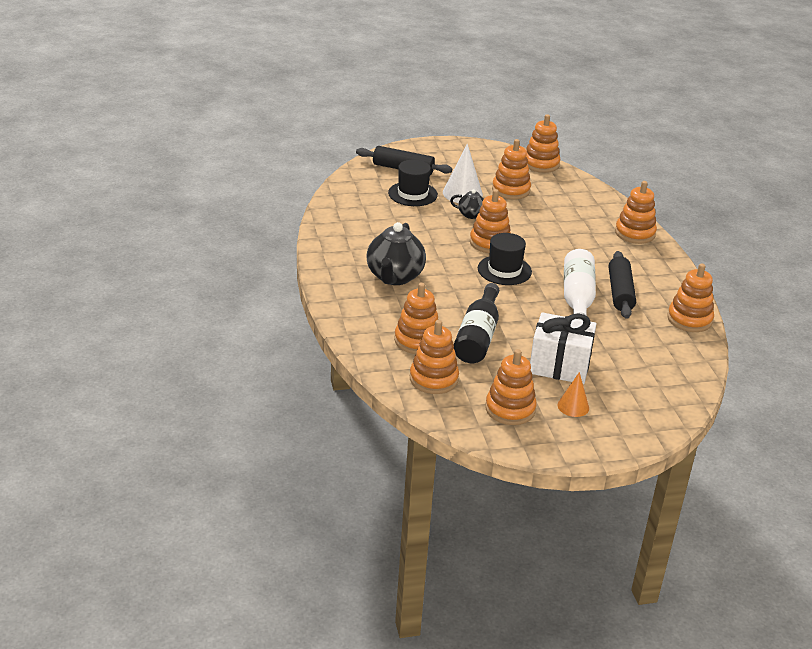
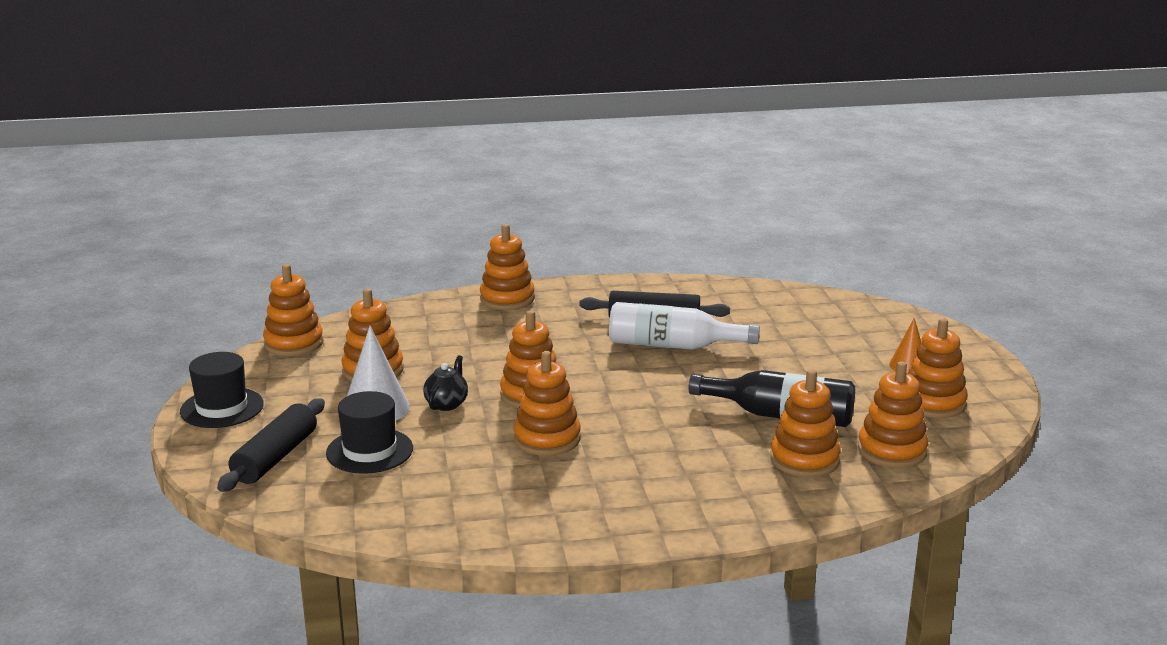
camera: 85 degrees left, 10 degrees down
black teapot [366,222,426,285] -> none
black hat [478,233,532,285] -> black hat moved to [180,352,264,428]
white gift [530,312,596,384] -> none
orange stacking toy [667,263,714,332] -> orange stacking toy moved to [514,351,581,456]

